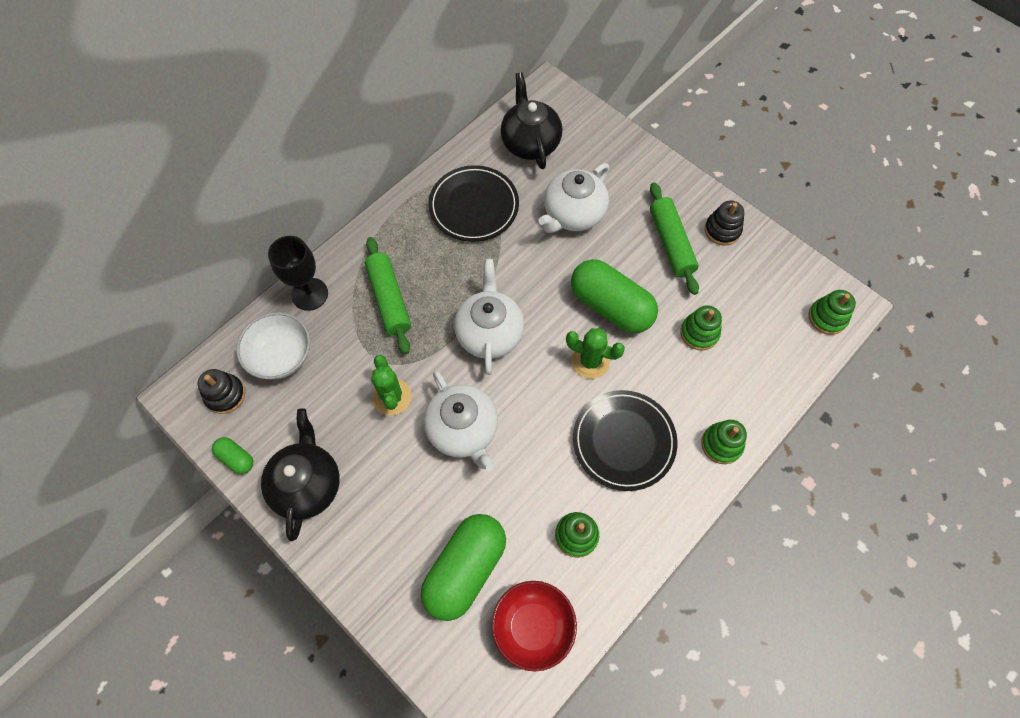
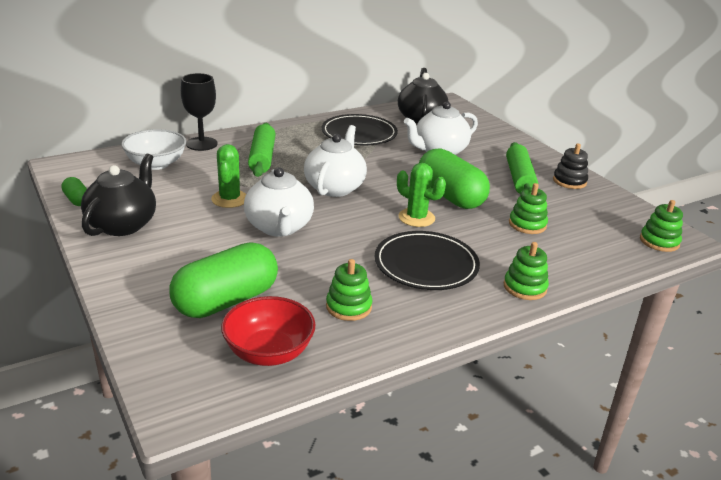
camera: 15 degrees right, 35 degrees down
black stacking toy [198,369,245,414] -> none

